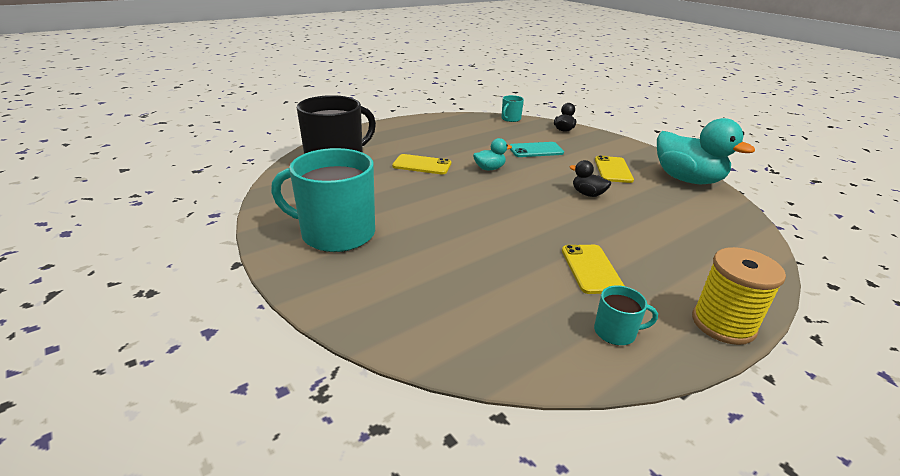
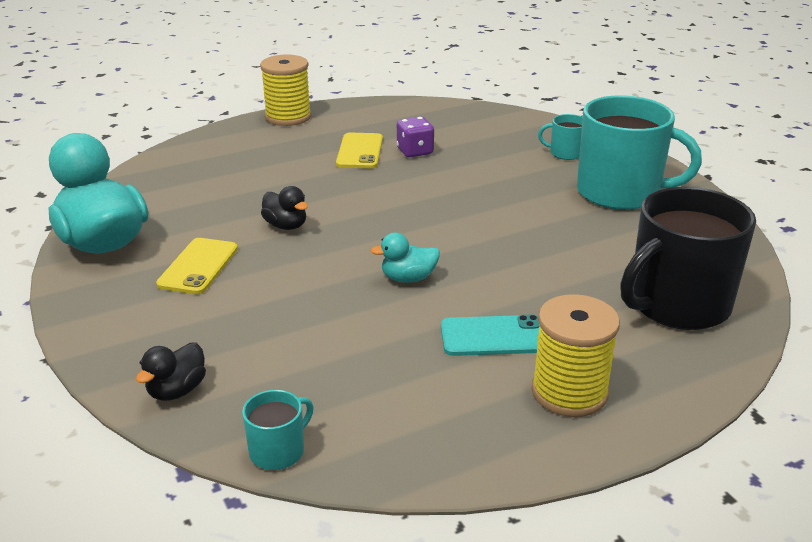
camera: 170 degrees left, 0 degrees up
yellow phone [392,154,451,174] -> none
turquoise phone [510,142,564,157] -> turquoise phone moved to [441,315,540,356]
turquoise mug [594,285,658,345] -> turquoise mug moved to [538,114,583,160]
none -> purple dice [397,117,434,157]
none -> yellow spool [532,294,620,417]

